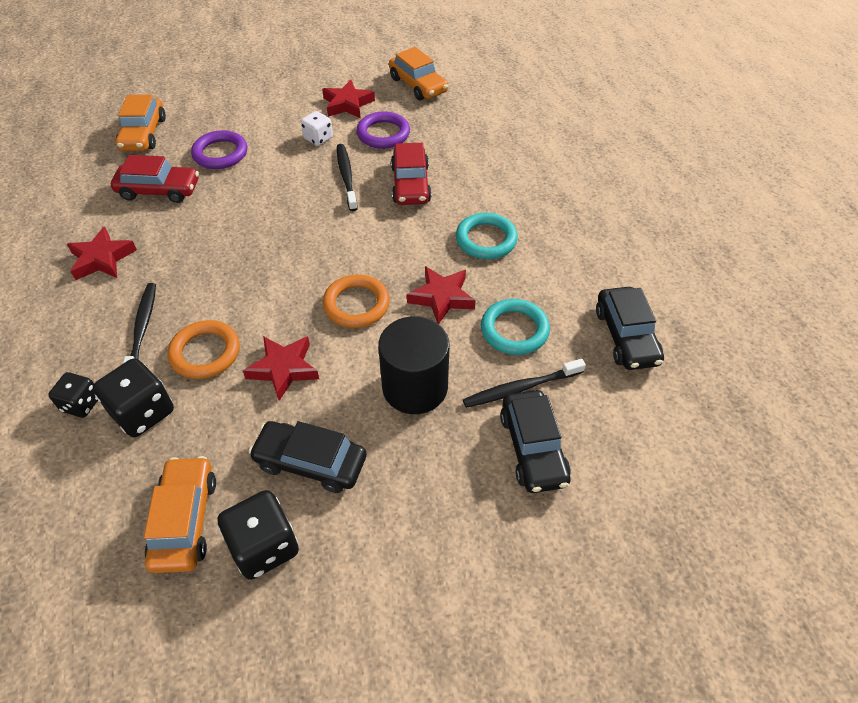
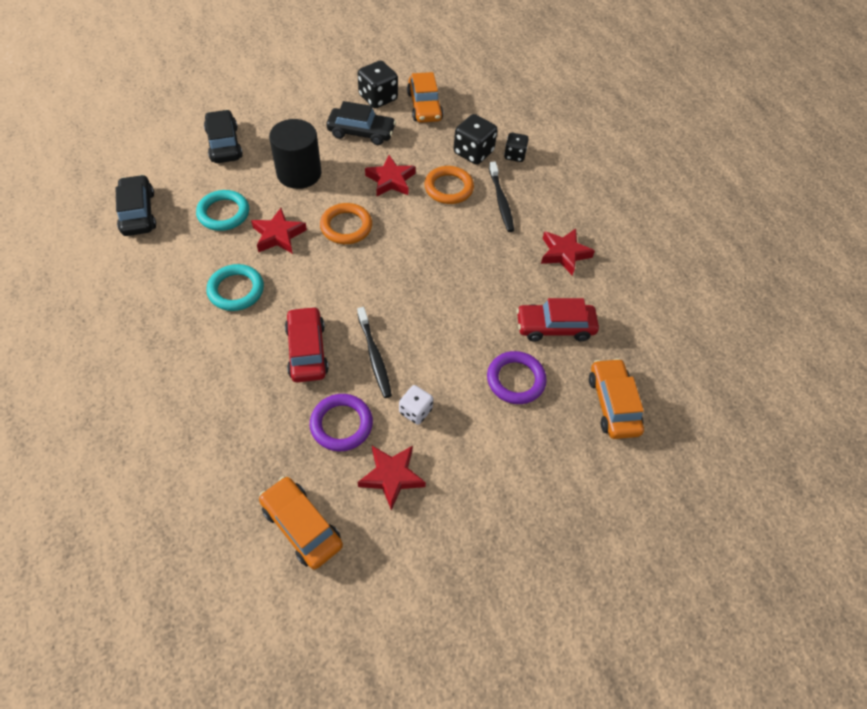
camera: 170 degrees right, 5 degrees up
black toothbrush [463,359,586,408] -> none

